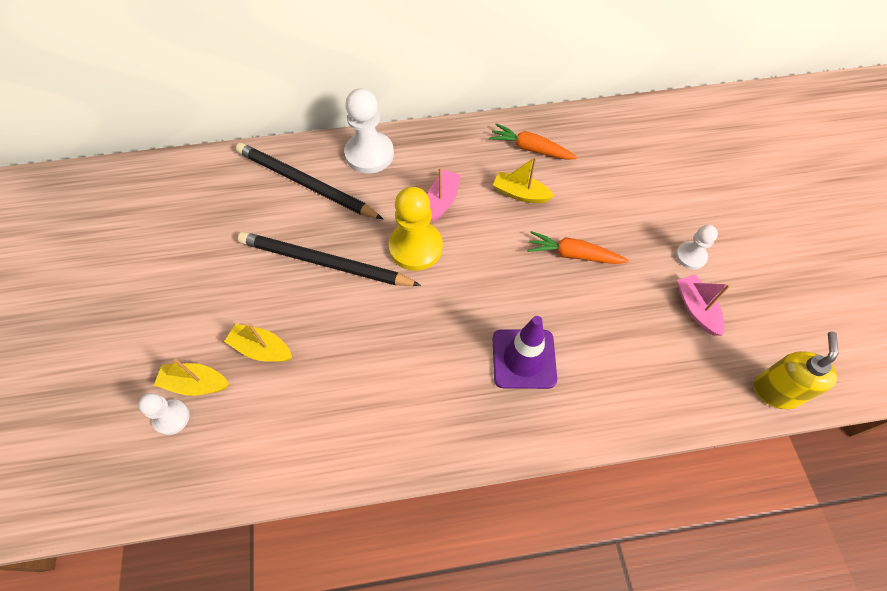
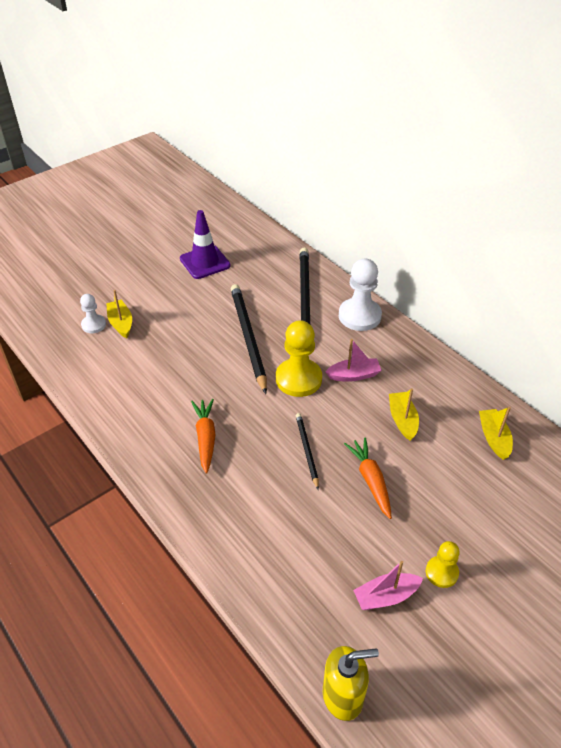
camera: 60 degrees right, 15 degrees down
yellow boat [224,323,292,362] -> yellow boat moved to [479,407,513,460]
orange carrot [489,123,577,160] -> orange carrot moved to [191,399,216,474]
purple traffic cone [493,316,557,389] -> purple traffic cone moved to [180,210,231,279]
white pawn [676,225,718,269] -> yellow pawn [426,541,460,588]
pink boat [677,274,731,336] -> pink boat turned 150 degrees counterclockwise [353,561,423,610]
none -> black pencil [296,413,319,489]

